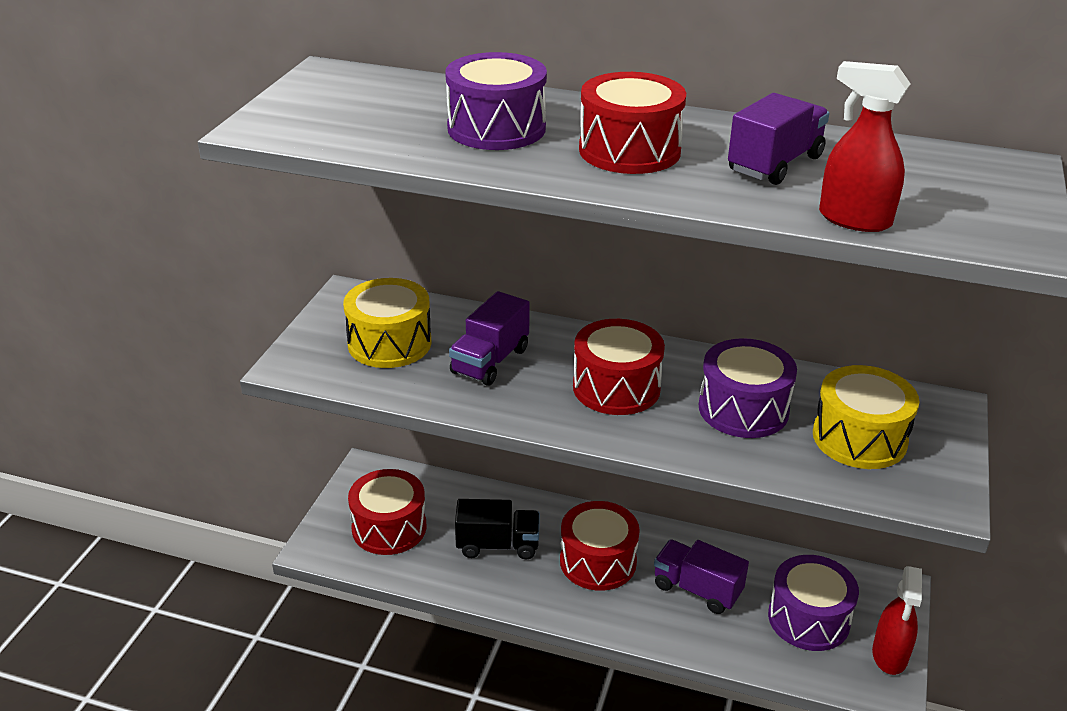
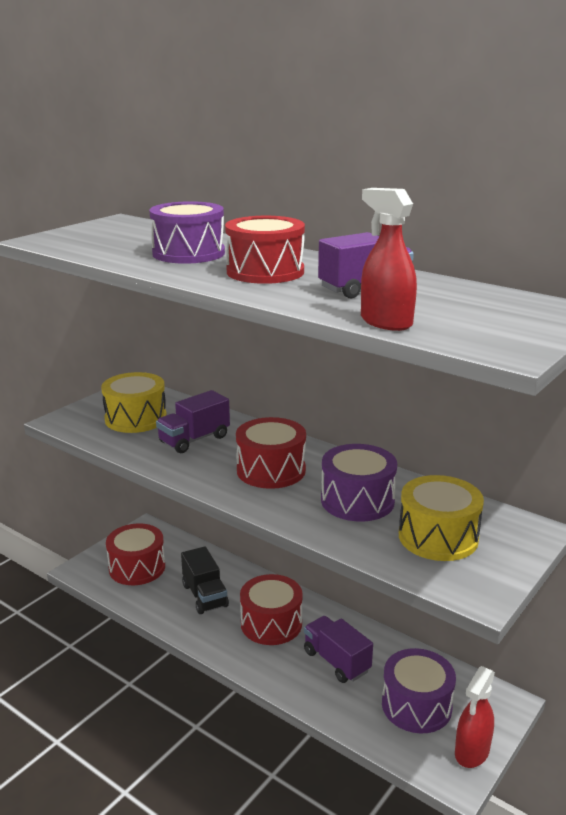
camera: 20 degrees right, 10 degrees down
black truck [455,499,540,559] -> black truck turned 45 degrees clockwise [181,546,229,614]

